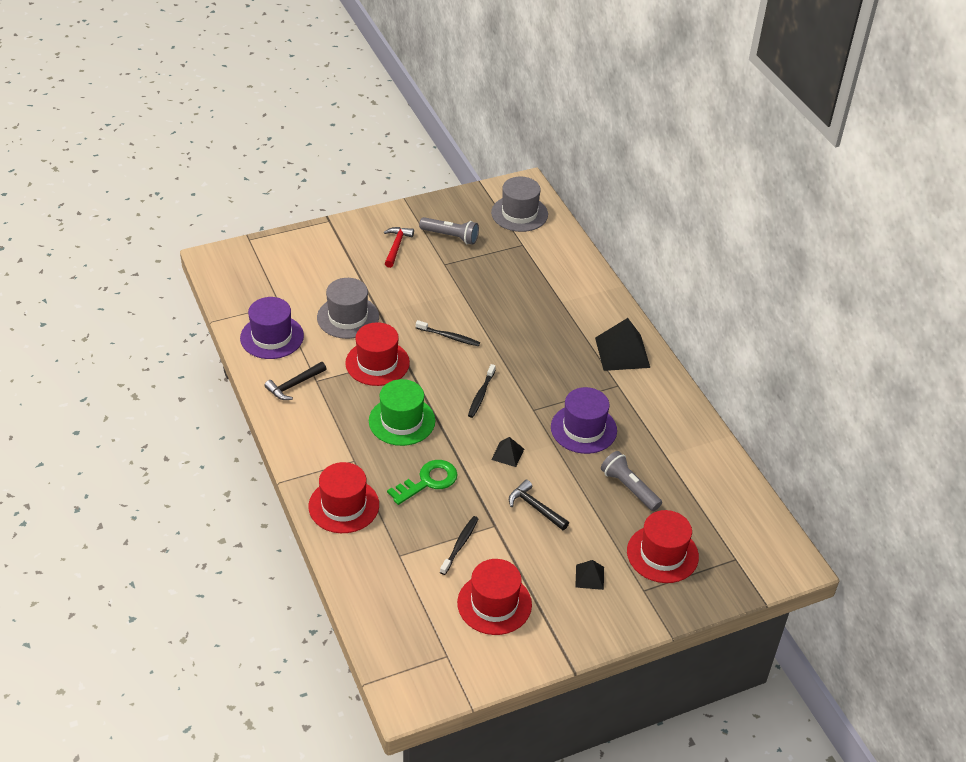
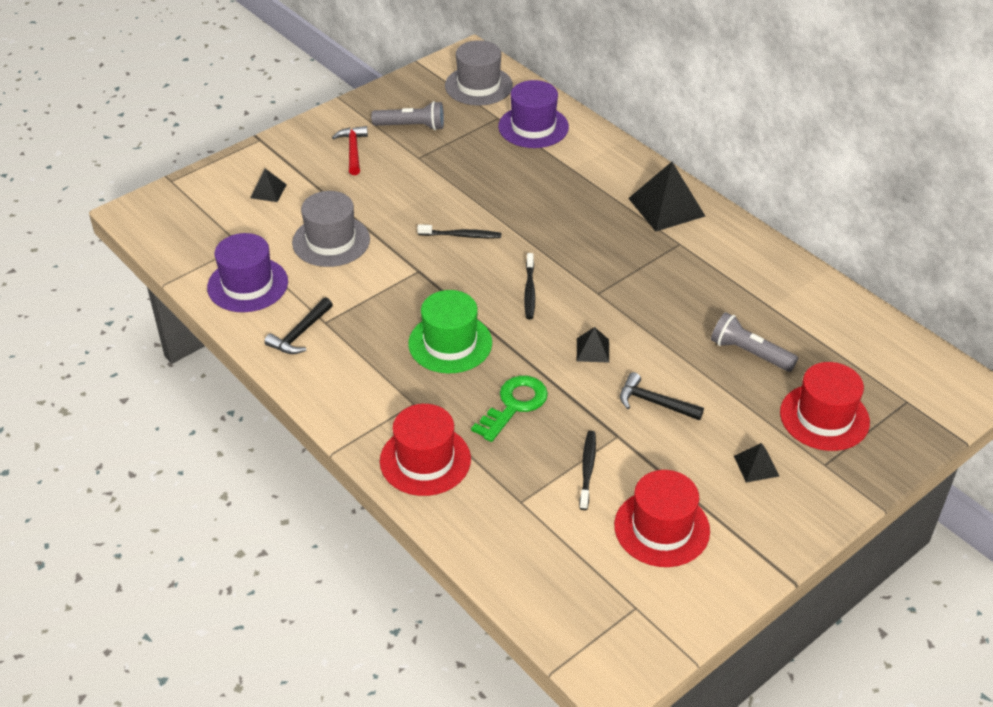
camera: 15 degrees left, 0 degrees up
red hat [345,322,410,386] -> none
purple hat [551,387,617,454] -> purple hat moved to [498,80,569,148]
none -> black pyramid [250,169,287,202]

